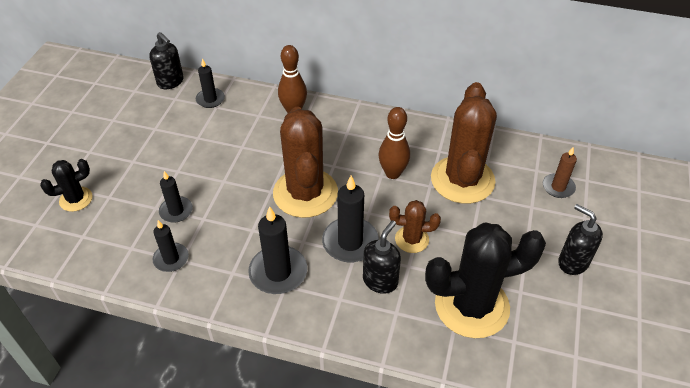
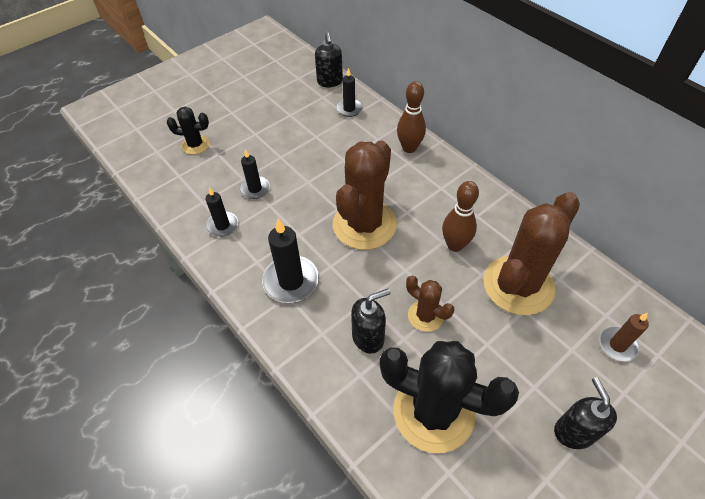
camera: 35 degrees right, 5 degrees up
black candle [322,176,379,263] -> none

